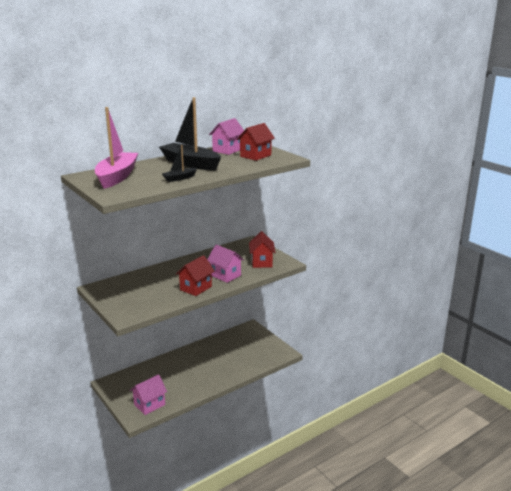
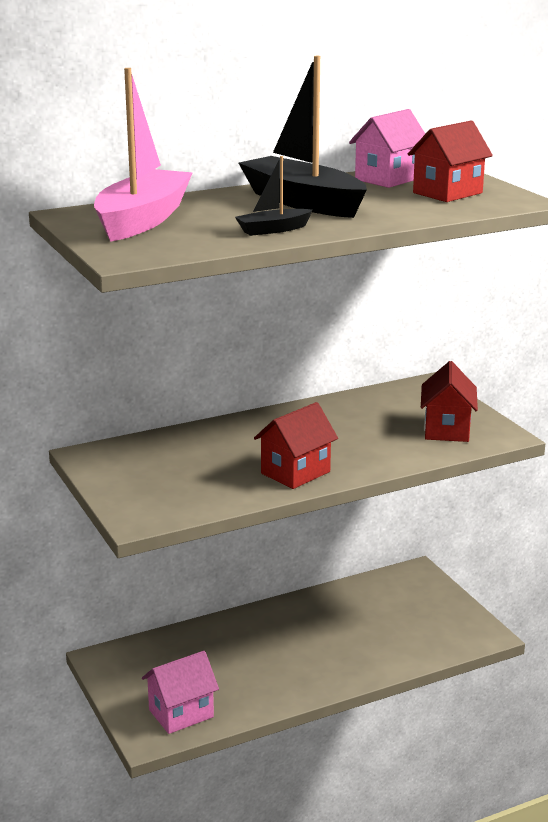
camera: 10 degrees right, 0 degrees up
pink house [207,245,244,283] -> none

